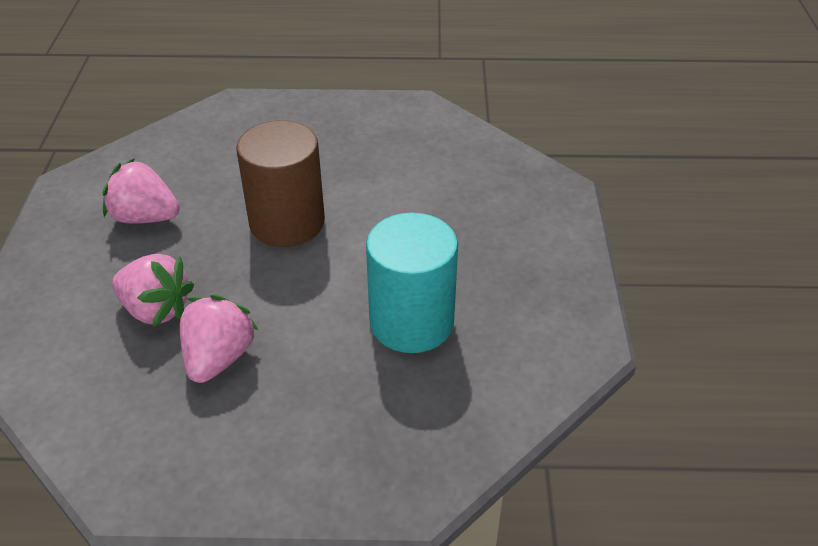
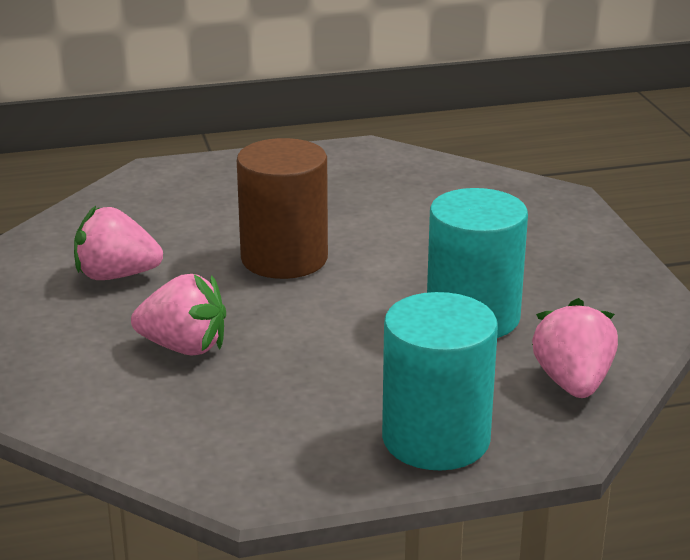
camera: 15 degrees left, 15 degrees down
pink strawberry [180,294,258,383] -> pink strawberry moved to [532,298,618,398]
none -> turquoise cylinder [382,292,498,470]

